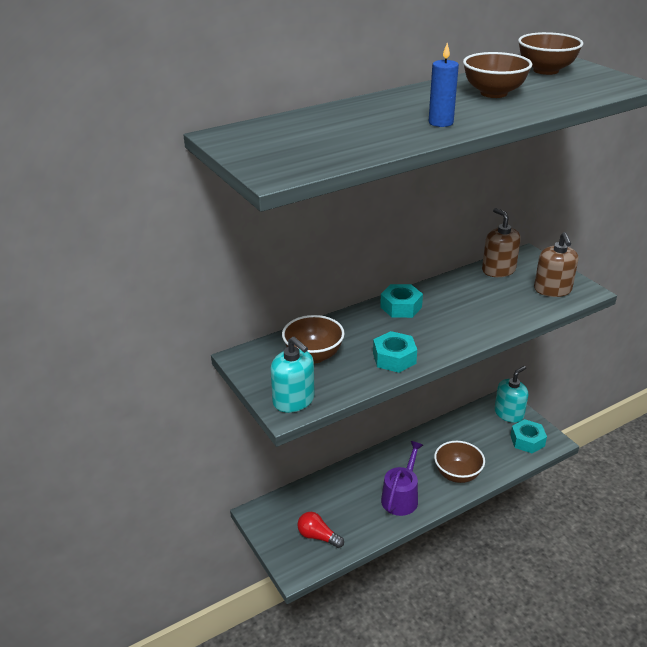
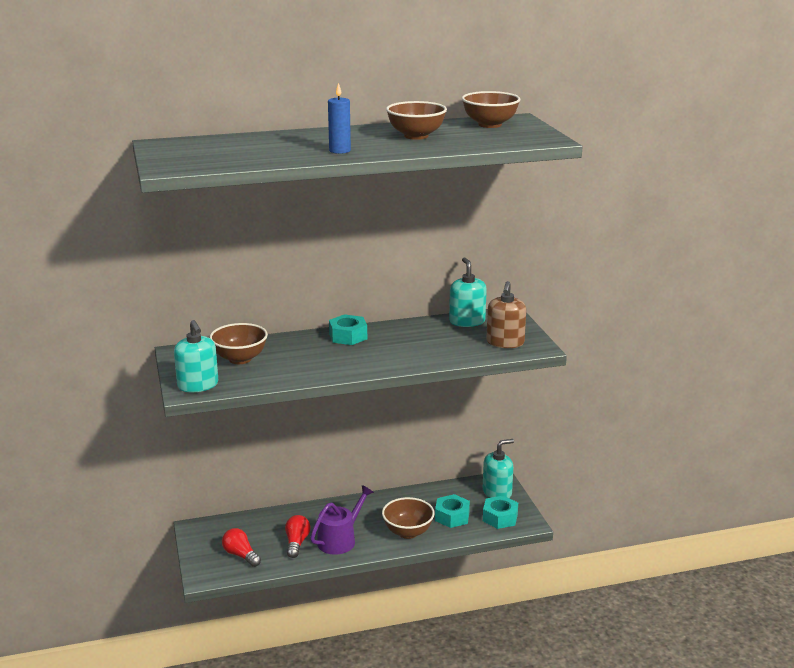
camera: 15 degrees right, 10 degrees down
turquoise nut [373,331,417,373] -> turquoise nut moved to [435,494,470,528]
brown soap dispenser [482,208,521,277] -> turquoise soap dispenser [449,258,487,327]
none -> red light bulb [285,515,311,558]

